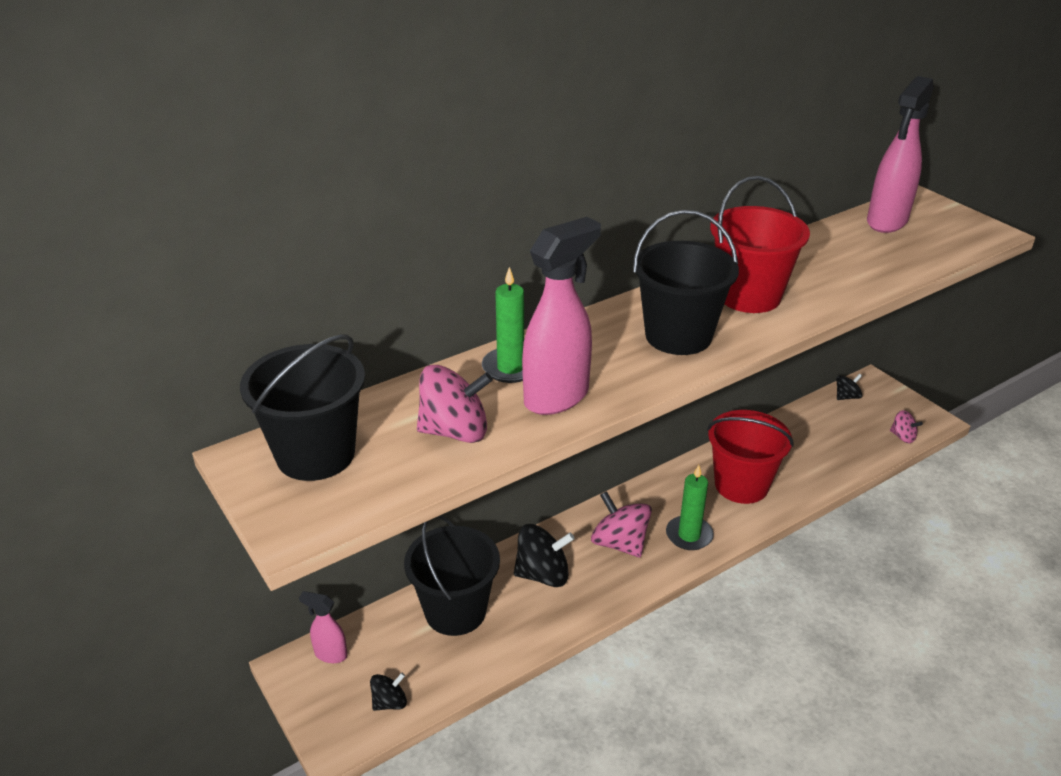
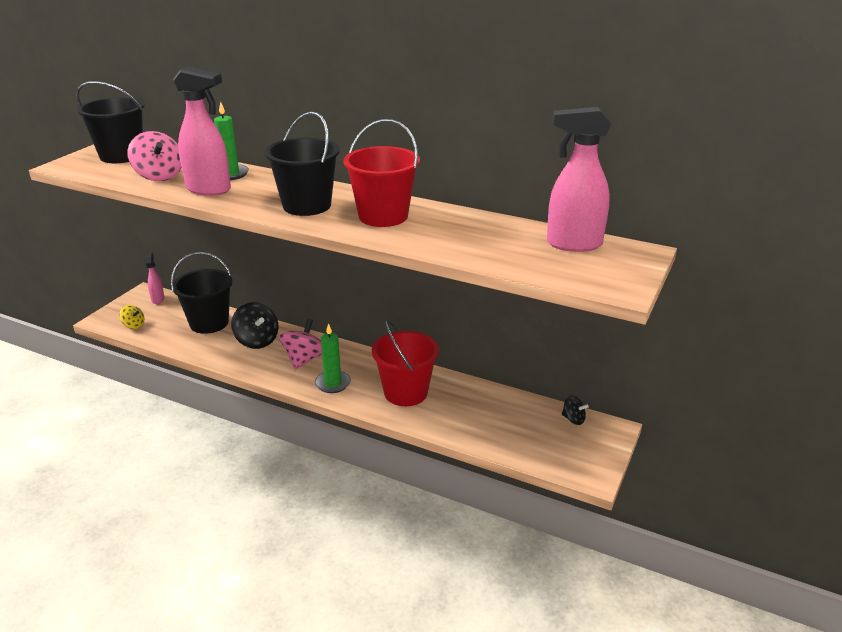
camera: 60 degrees right, 5 degrees down
black spinning top [370,673,407,711] -> yellow spinning top [119,305,144,329]
pink spinning top [890,410,923,443] -> none

